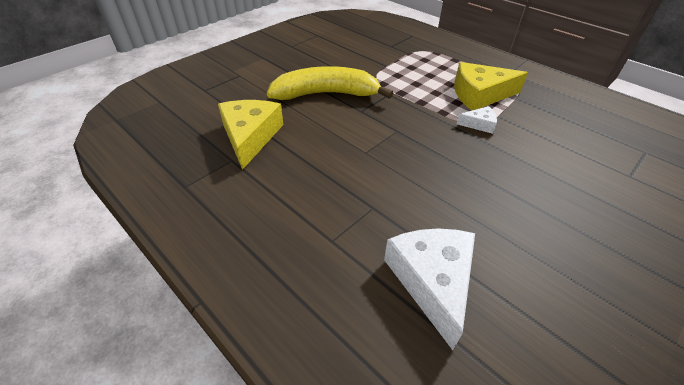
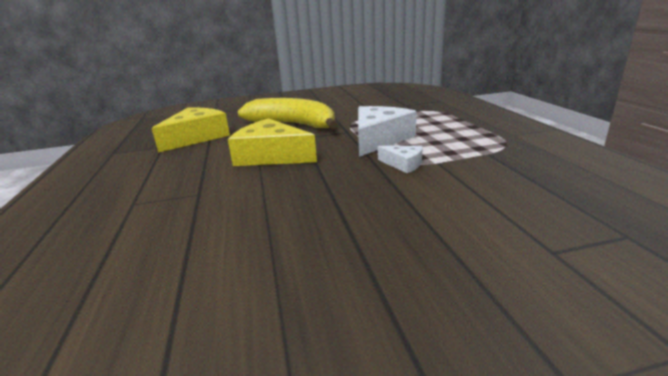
camera: 35 degrees right, 20 degrees down
white cheese [384,228,475,350] -> white cheese moved to [358,106,417,157]
yellow cheese [454,62,528,110] -> yellow cheese moved to [228,118,317,166]

